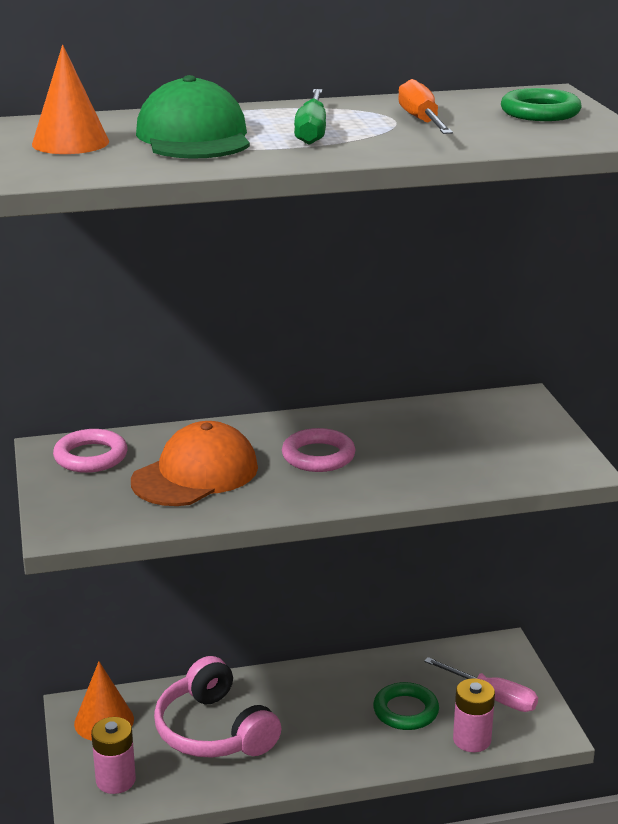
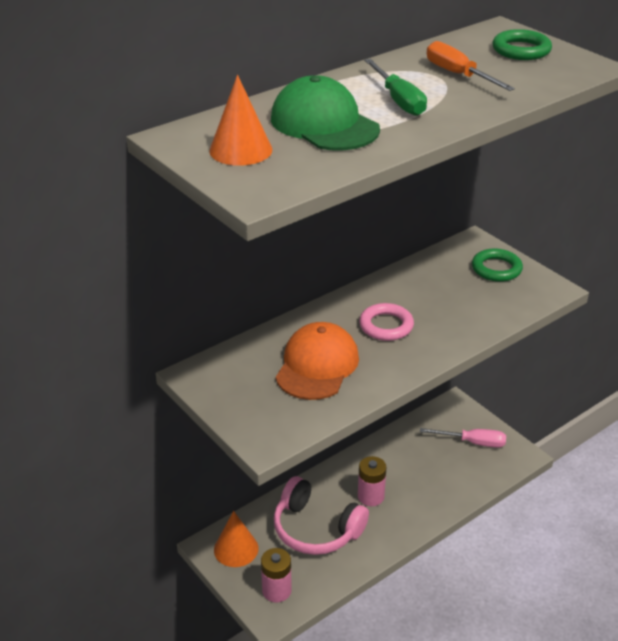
camera: 25 degrees left, 10 degrees up
pink ring [53,429,127,473] -> none
green ring [373,682,439,730] -> green ring moved to [472,248,523,282]
pink battery [453,678,495,752] -> pink battery moved to [358,456,386,506]

